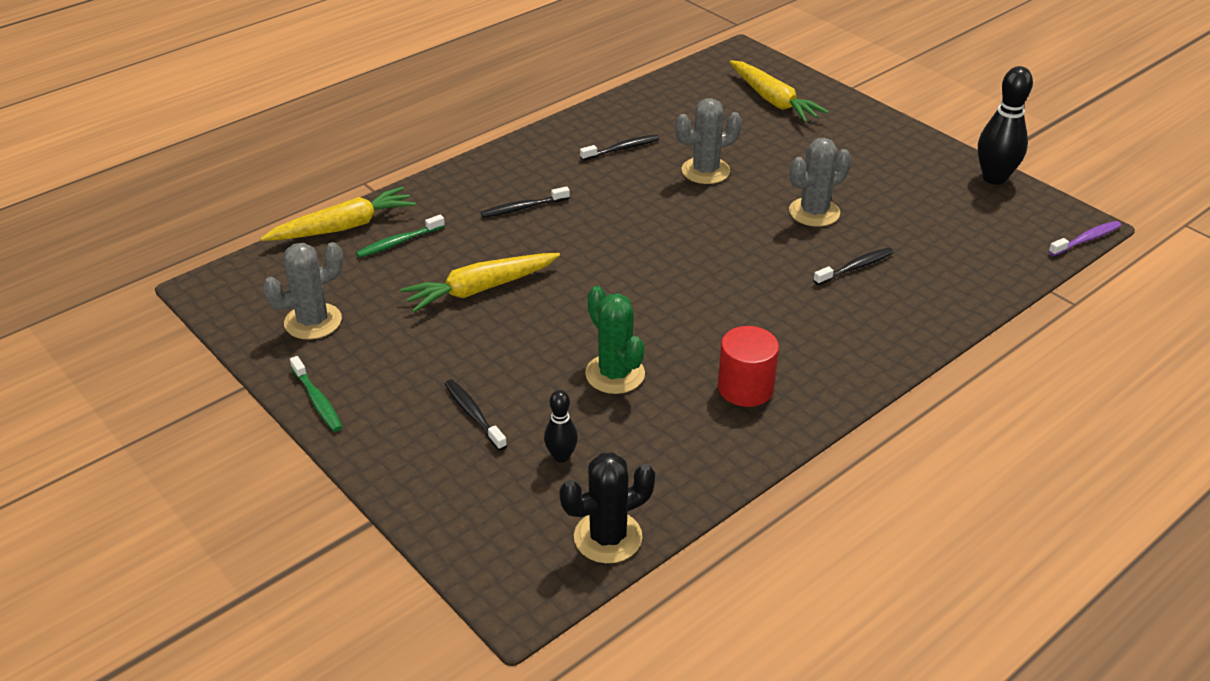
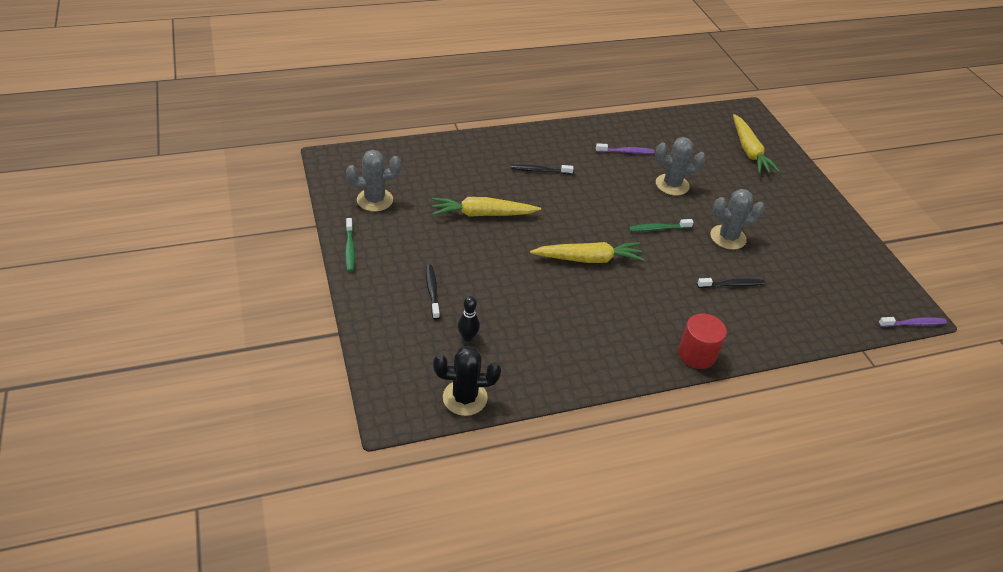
camera: 20 degrees right, 5 degrees up
yellow carrot [261,186,416,241] -> yellow carrot moved to [530,242,645,263]
green toothbrush [356,214,445,258] -> green toothbrush moved to [629,219,694,232]
black toothbrush [580,134,659,161] -> purple toothbrush [596,143,655,154]
green cactus [585,286,645,394] -> none
red cylinder [718,326,779,407] -> red cylinder moved to [678,313,727,369]
black bowling pin [978,66,1033,185] -> none

